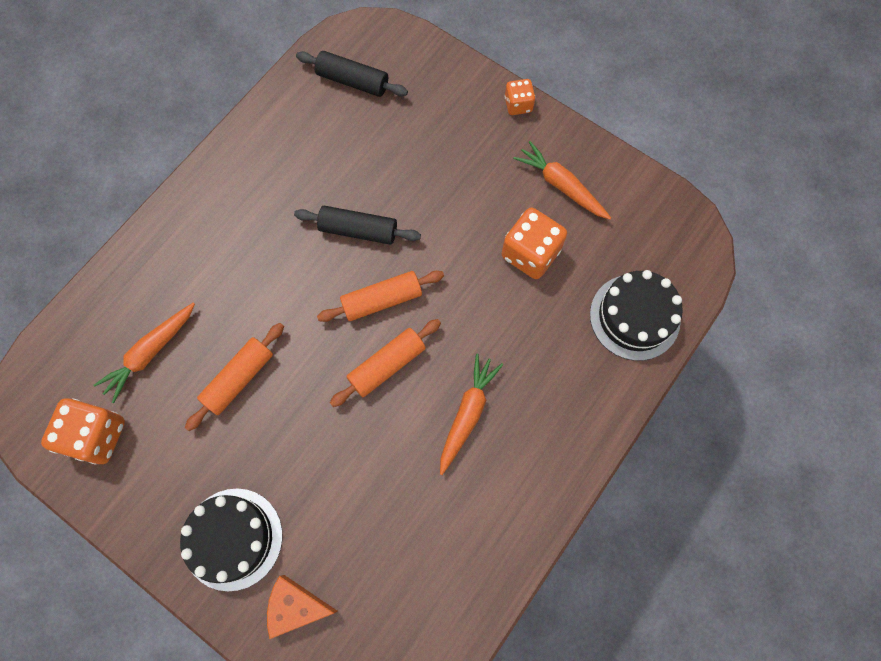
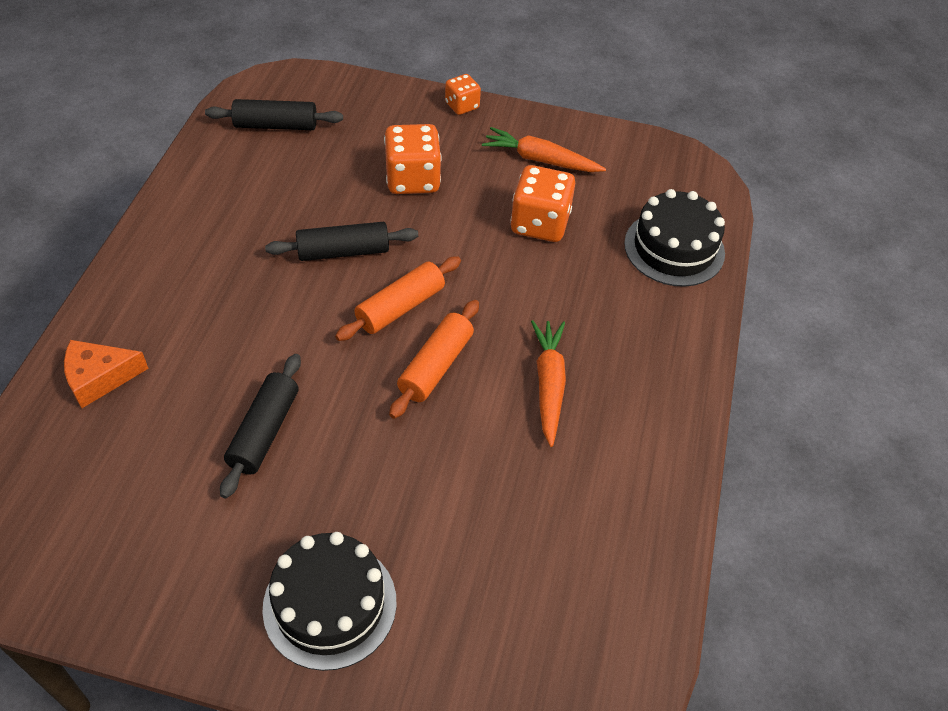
camera: 25 degrees left, 20 degrees down
orange dice [41,398,125,465] -> orange dice moved to [384,124,442,194]
orange carrot [94,303,195,403] -> none
orange rolling pin [185,323,284,431] -> black rolling pin [220,354,301,499]
orange cheese [267,575,337,639] -> orange cheese moved to [64,340,149,408]

